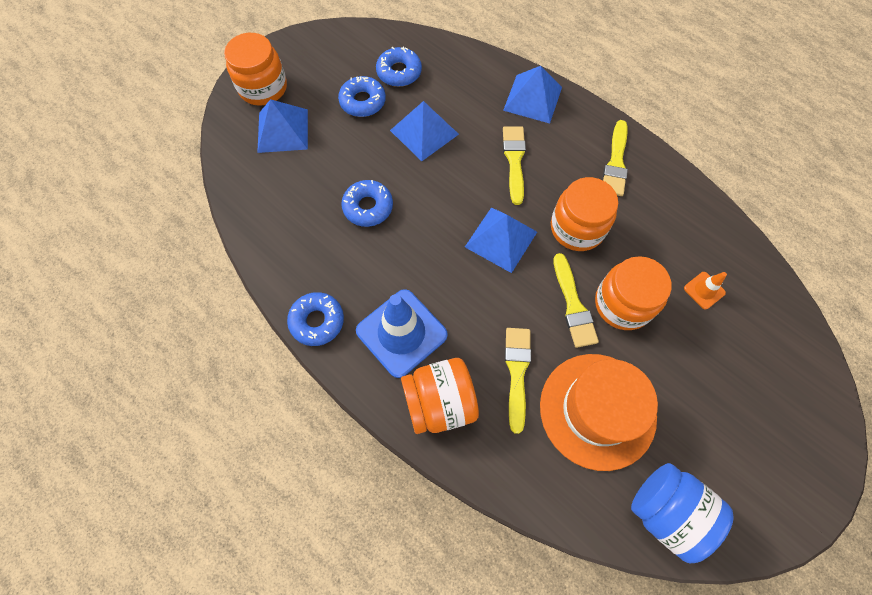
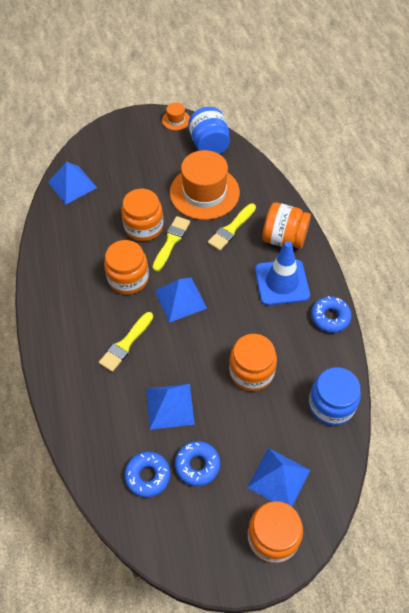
camera: 145 degrees left, 10 degrees down
blue donut [341,180,393,227] -> orange jar [229,334,277,391]
blue pyramid [503,66,562,123] -> blue pyramid moved to [48,162,97,204]
yellow brush [603,120,628,196] -> none
orange traffic cone [684,272,727,309] -> none
none -> orange hat [162,103,190,130]
none -> blue jar [309,367,361,426]

